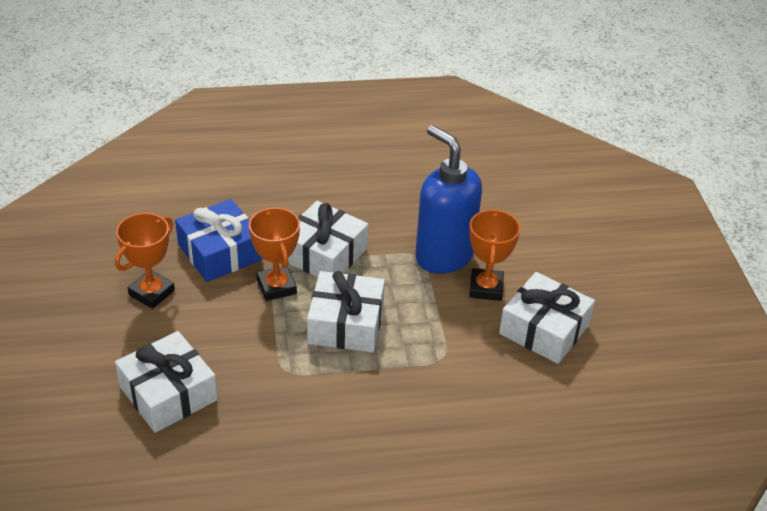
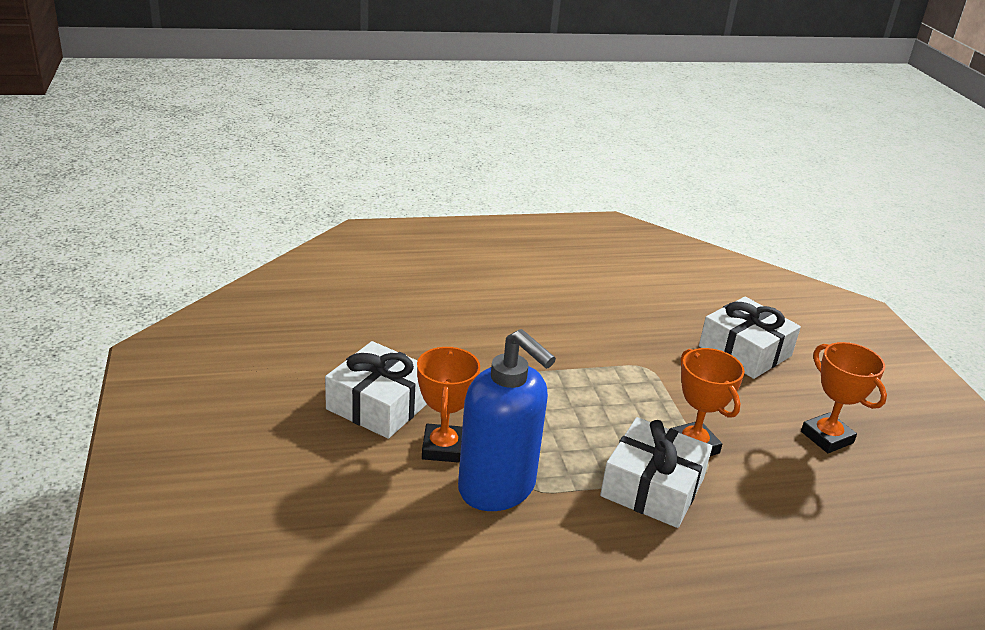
camera: 175 degrees right, 10 degrees down
orange trophy [115,213,175,309] -> orange trophy turned 60 degrees counterclockwise [801,342,887,453]
blue gift [175,199,263,282] -> none
white gift [307,271,385,352] -> none

